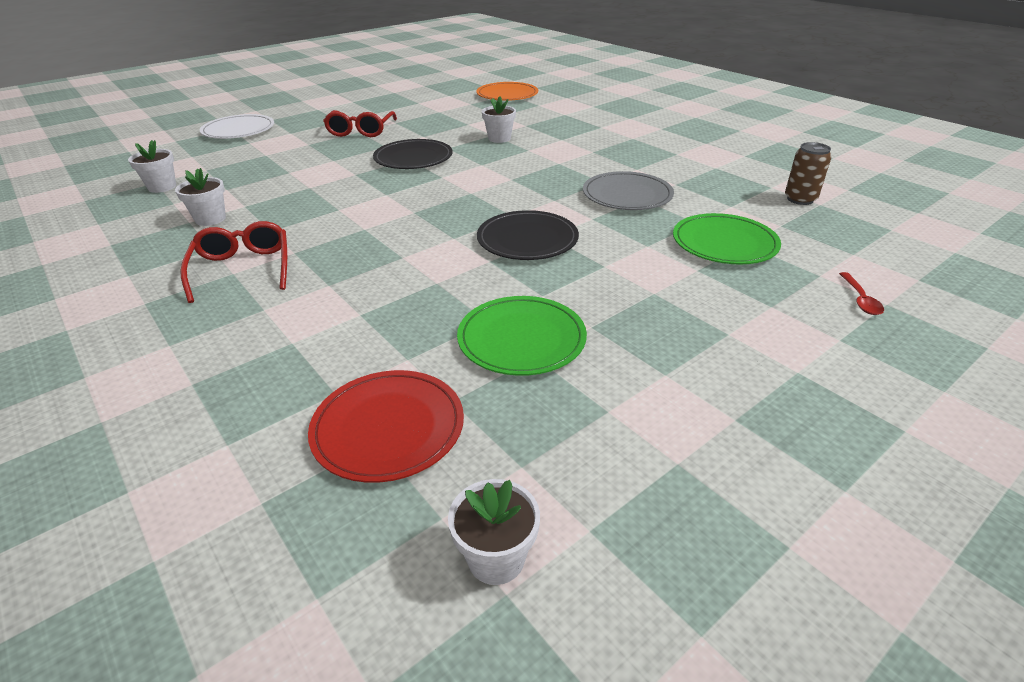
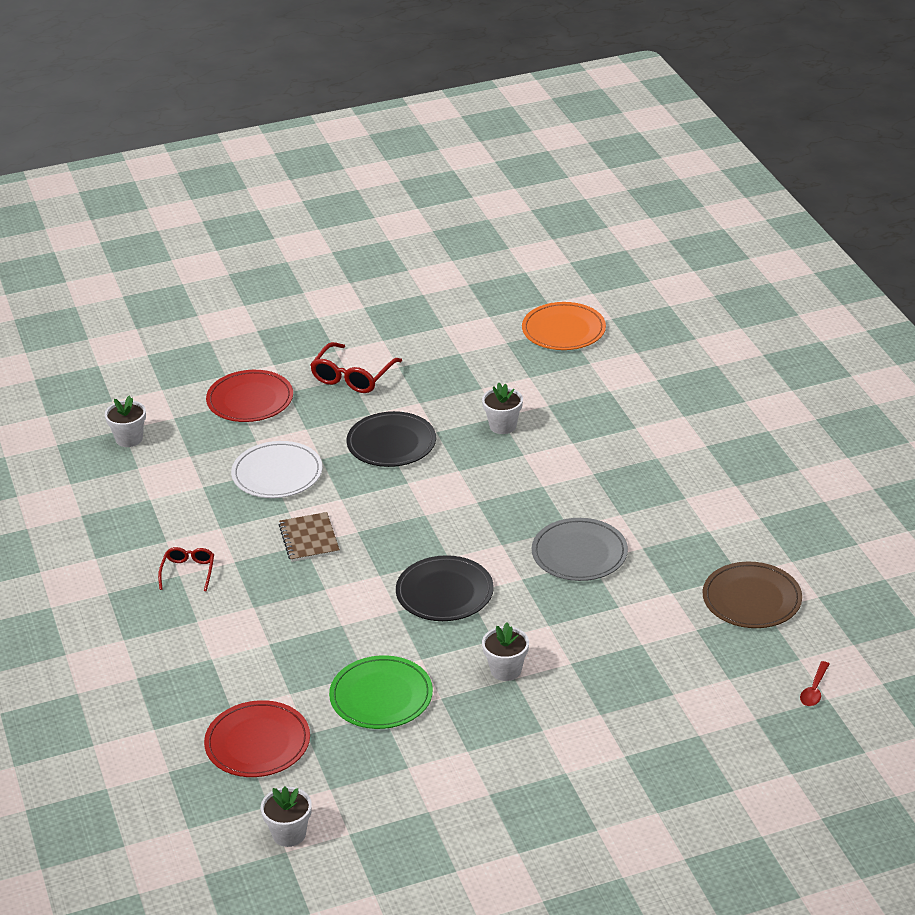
camera: 20 degrees right, 0 degrees up
white flower pot [175,168,226,226] -> white flower pot moved to [482,622,529,681]
red glasses [180,221,287,303] -> red glasses [158,547,214,591], size x0.61
white plate [200,114,274,139] -> white plate moved to [231,441,322,498]
green plate [673,213,781,264] -> none
brown can [785,142,831,205] -> brown plate [703,562,802,628]
red spoon [839,272,884,315] -> red spoon moved to [800,661,829,706]
none -> red plate [206,370,293,422]
none -> brown notebook [278,512,340,562]

